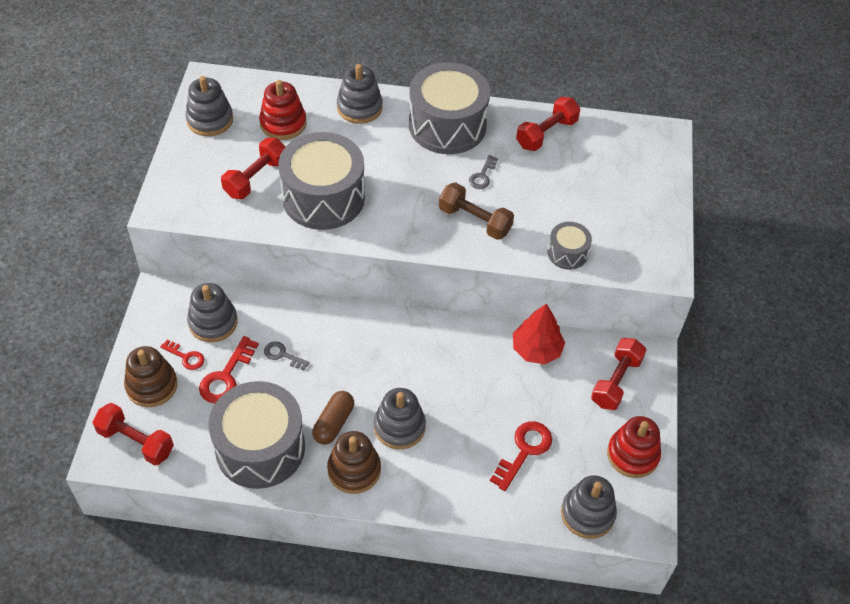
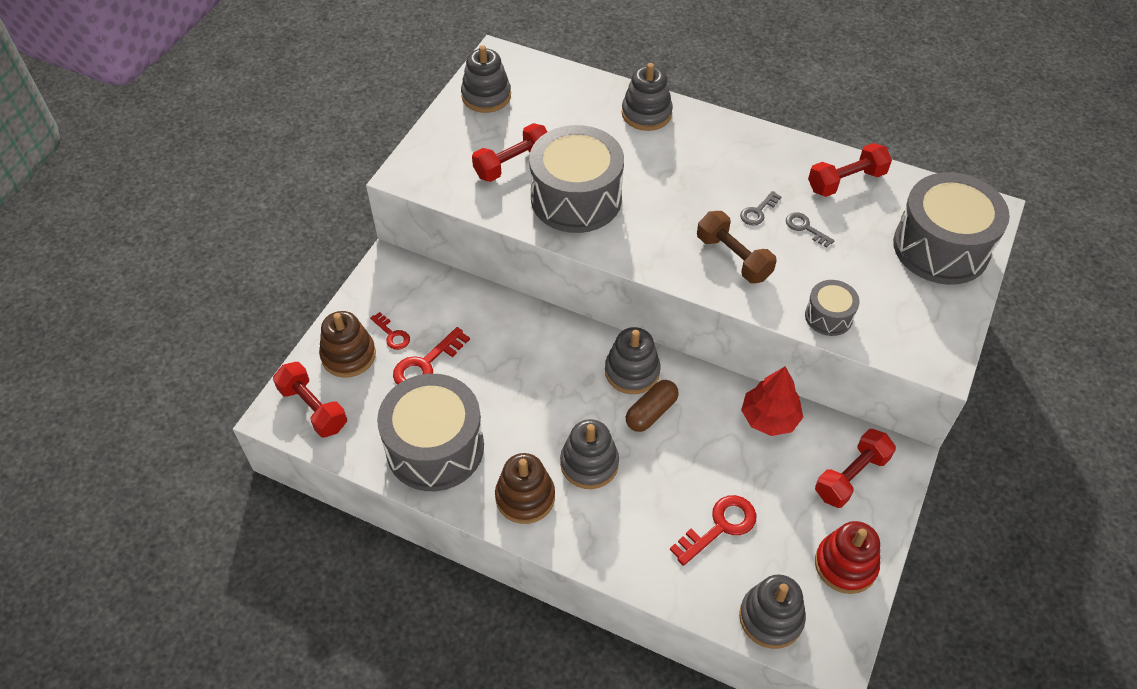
camera: 20 degrees right, 0 degrees up
grey stacking toy [187,283,238,342] -> grey stacking toy moved to [605,327,660,394]
red stacking toy [259,80,306,140] -> none
grey key [264,341,310,371] -> grey key moved to [786,212,834,248]
brown capsule [312,391,354,445] -> brown capsule moved to [626,380,679,432]
grey drum [409,62,490,154] -> grey drum moved to [893,172,1010,285]

